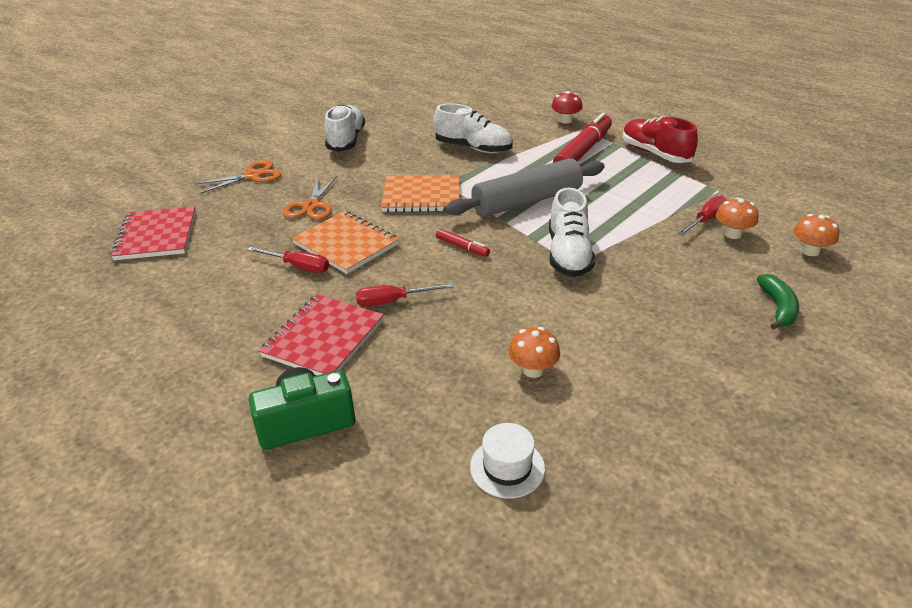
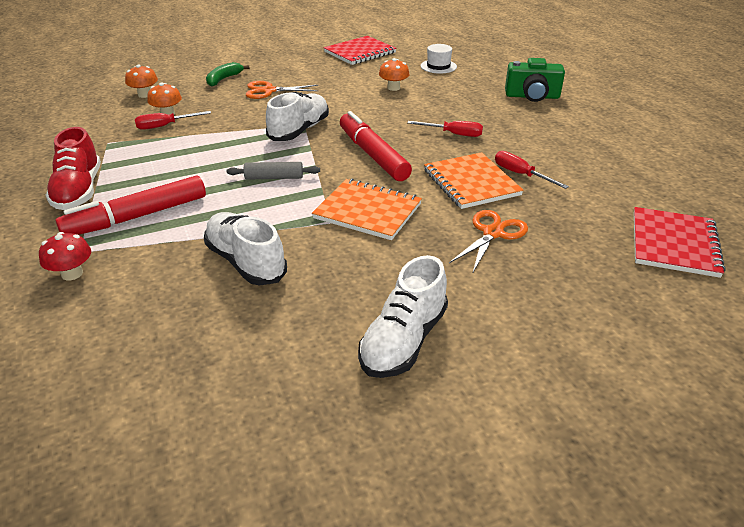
camera: 155 degrees left, 0 degrees up
orange scissors [195,160,281,194] -> orange scissors moved to [246,81,318,99]
red notebook [259,294,384,375] -> red notebook moved to [324,36,397,65]
red marker [436,229,490,257] -> red marker [340,111,412,181], size x2.21
grey rolling pin [445,158,604,217] -> grey rolling pin [227,162,320,180], size x0.49

